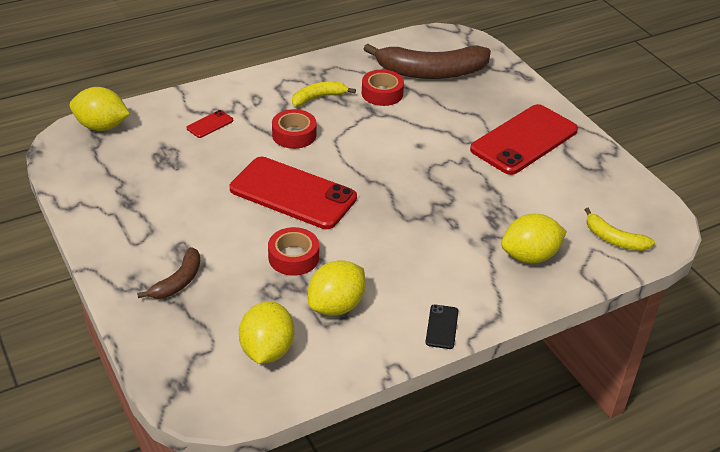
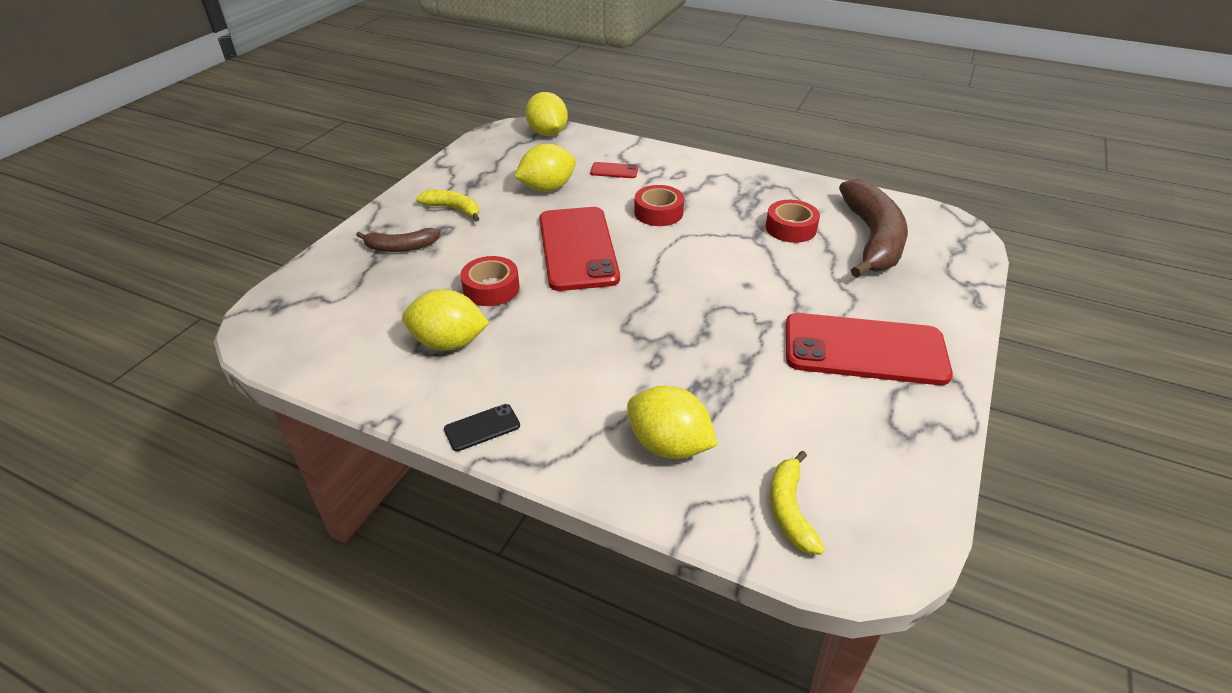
camera: 55 degrees right, 0 degrees up
yellow lemon [239,301,294,364] -> yellow lemon moved to [514,144,576,192]
yellow banana [292,81,356,107] -> yellow banana moved to [416,189,479,221]
brown banana [364,43,491,79] -> brown banana turned 135 degrees counterclockwise [839,179,908,278]

